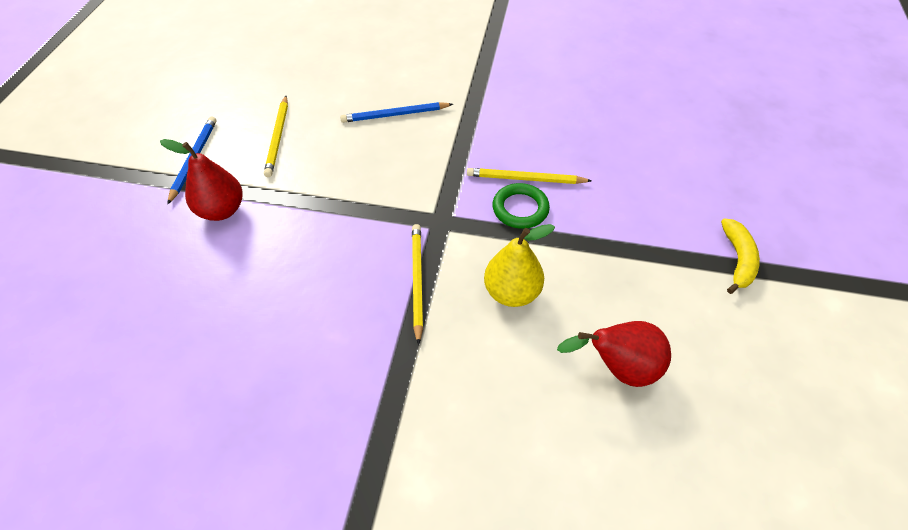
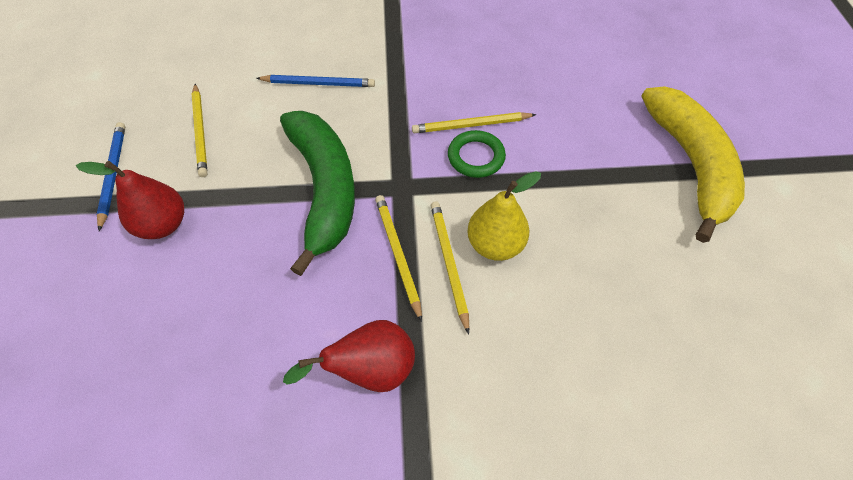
camera: 15 degrees left, 5 degrees up
blue pencil [340,102,453,123] -> blue pencil turned 150 degrees counterclockwise [256,75,375,87]
red pear [557,321,671,387] -> red pear moved to [283,320,415,392]
yellow banana [721,218,760,294] -> yellow banana [641,86,745,243], size x2.08
none -> green banana [280,111,355,276]
none -> yellow pencil [431,201,470,335]

